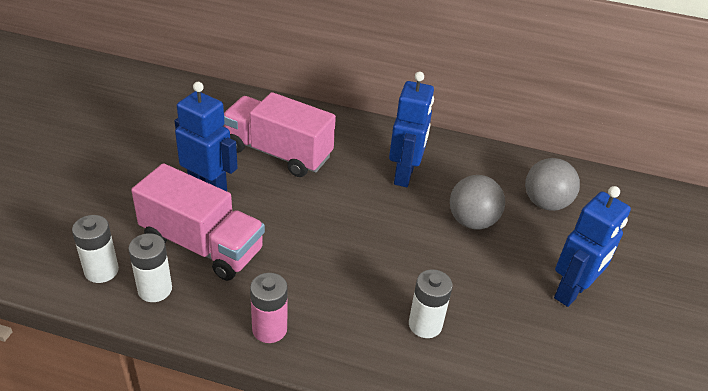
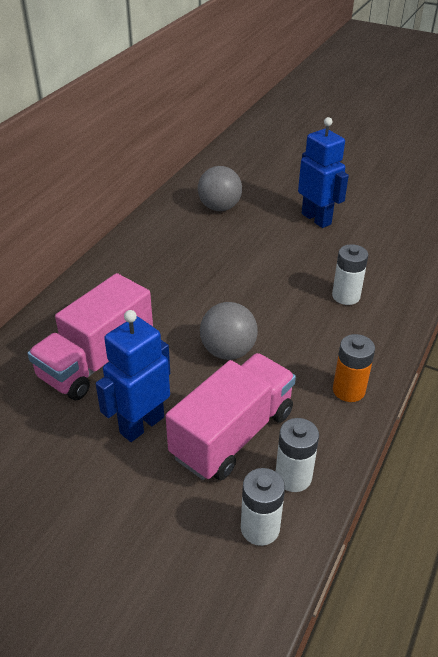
camera: 75 degrees left, 0 degrees up
pink battery [250,273,288,343] -> orange battery [333,334,375,402]
blue robot [389,72,434,187] -> none
grey ball [450,175,505,229] -> grey ball moved to [200,302,258,360]

